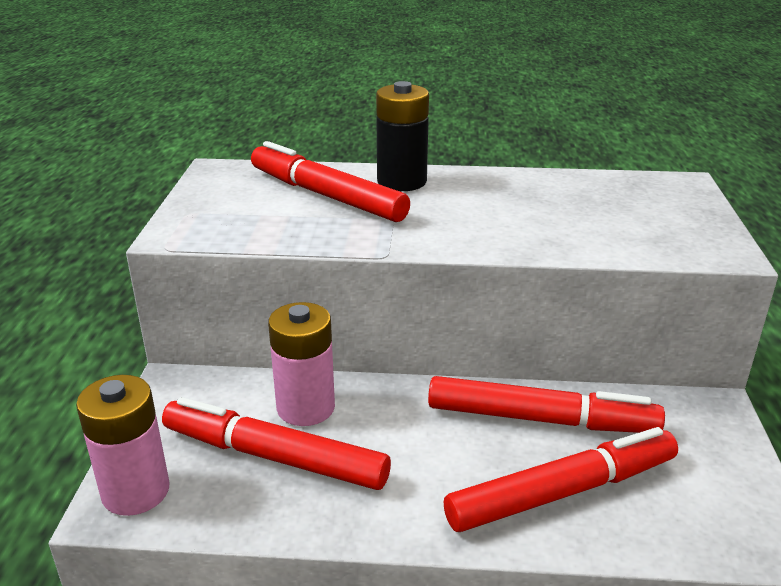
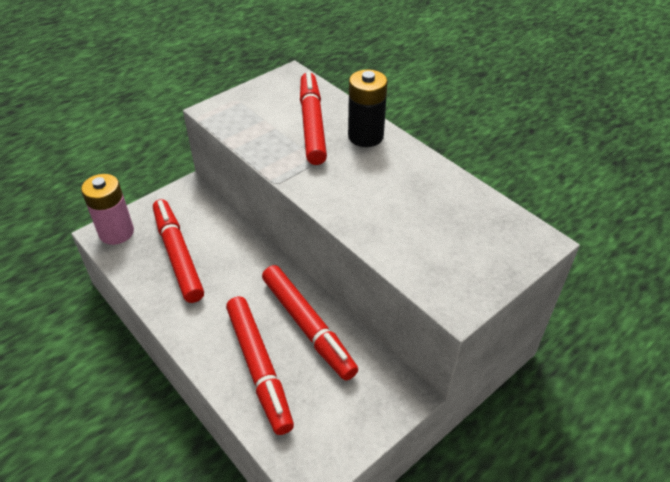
camera: 45 degrees right, 15 degrees up
pink battery [268,302,335,426] -> none
red marker [444,427,678,532] -> red marker turned 45 degrees clockwise [226,296,294,435]

